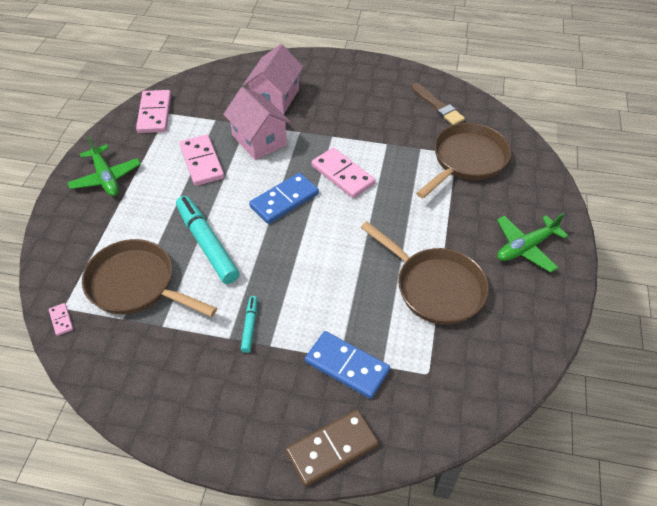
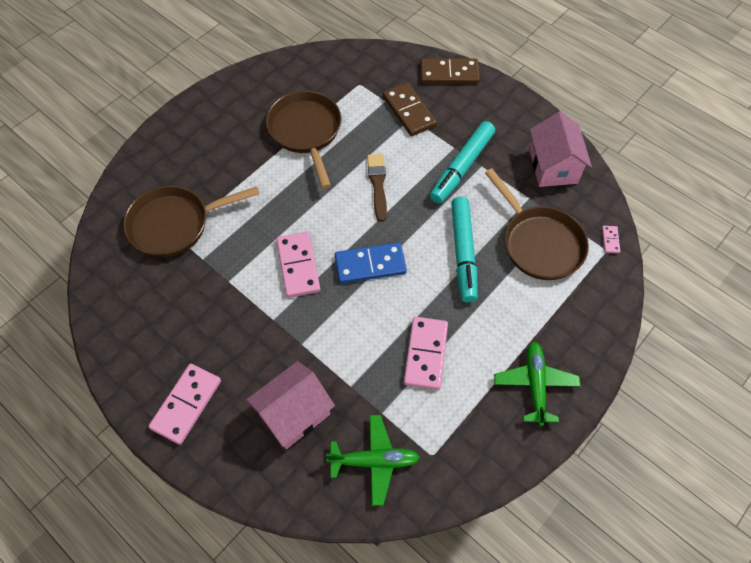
camera: 150 degrees left, 10 degrees up
pink domino [136,90,171,133] -> pink domino moved to [148,364,221,445]
pink house [223,87,291,160] -> pink house moved to [530,111,592,187]
turquoise marker [241,296,258,353] -> turquoise marker [430,121,495,204], size x2.05
blue domino [305,331,390,399] -> brown domino [383,82,437,136]
brown brush [411,83,465,125] -> brown brush moved to [367,154,387,222]
green plane [497,213,568,273] -> green plane moved to [326,415,420,506]

